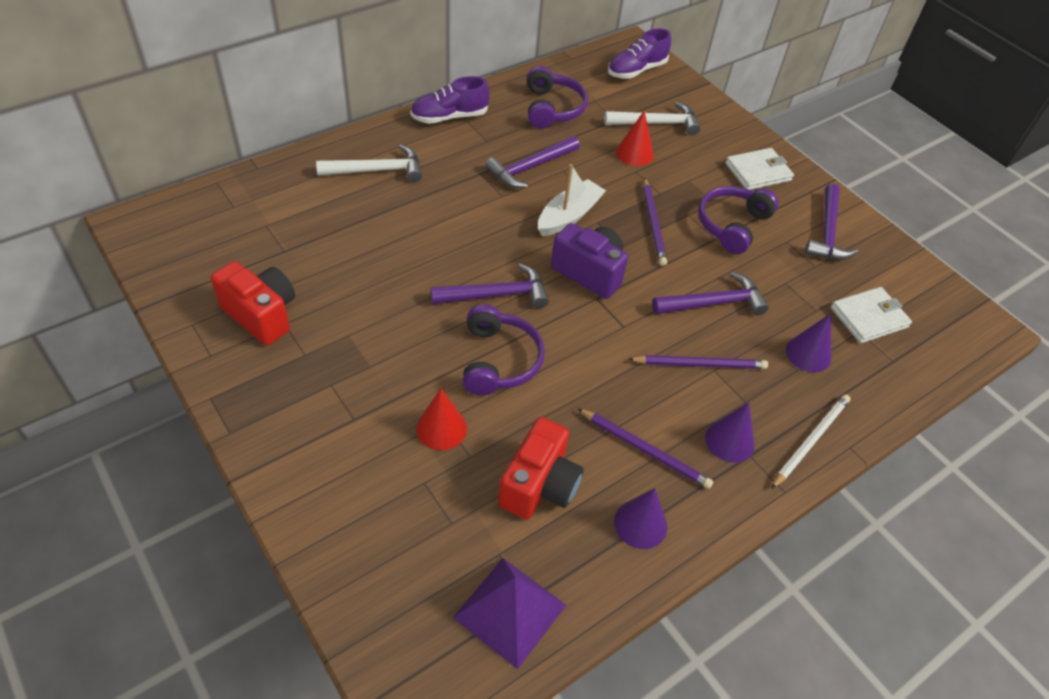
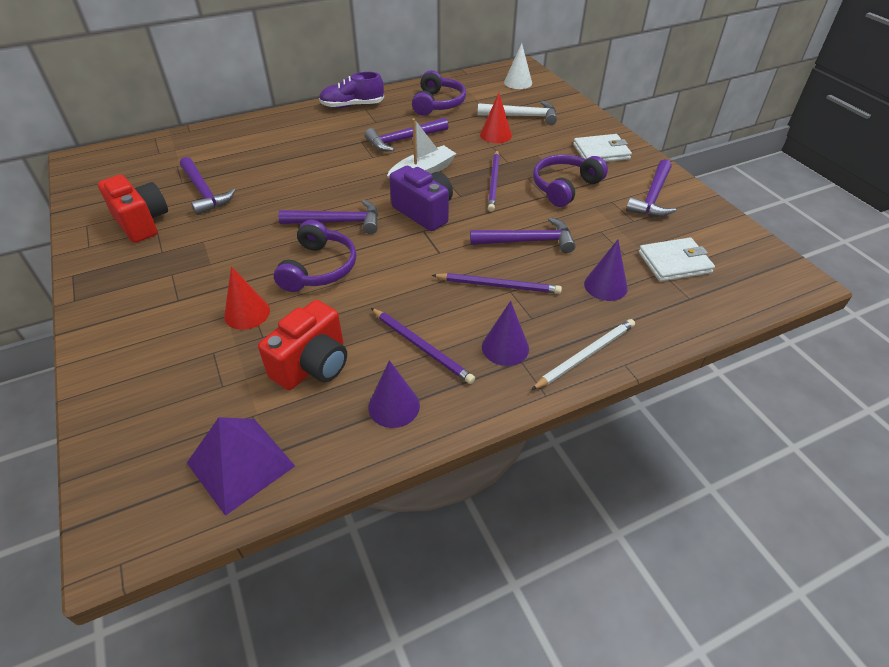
camera: 15 degrees right, 5 degrees down
white hammer [316,145,422,182] -> none
purple shoe [608,28,671,79] -> white cone [504,43,532,89]
none -> purple hammer [180,157,236,215]

